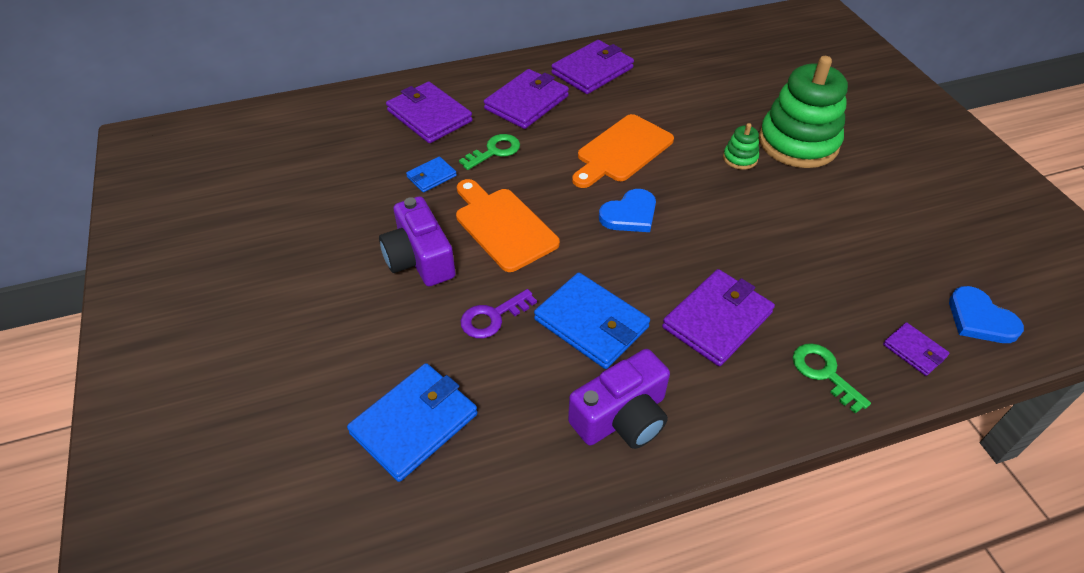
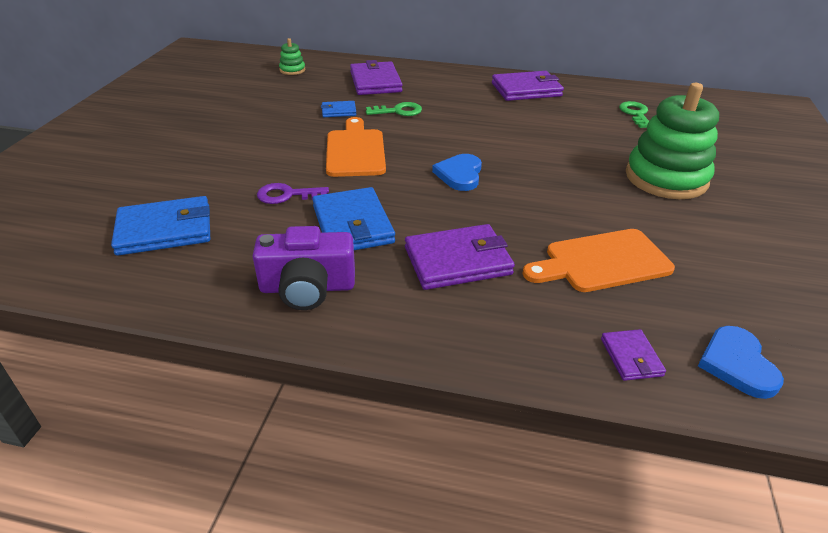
camera: 30 degrees right, 10 degrees down
purple camera [379,196,456,286] -> none
purple wallet [484,69,569,129] -> none
orange cutting board [572,114,674,188] -> orange cutting board moved to [522,229,675,292]
blue heart [599,189,656,232] -> blue heart turned 105 degrees clockwise [432,154,482,191]
green stacking toy [723,123,759,170] -> green stacking toy moved to [279,38,305,75]
green key [793,343,871,414] -> green key moved to [619,101,649,128]

